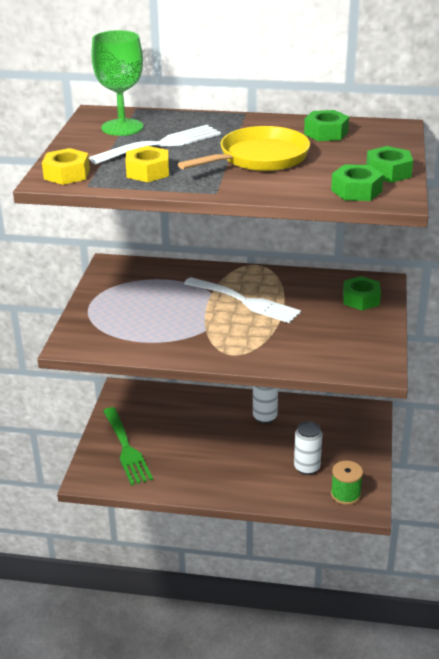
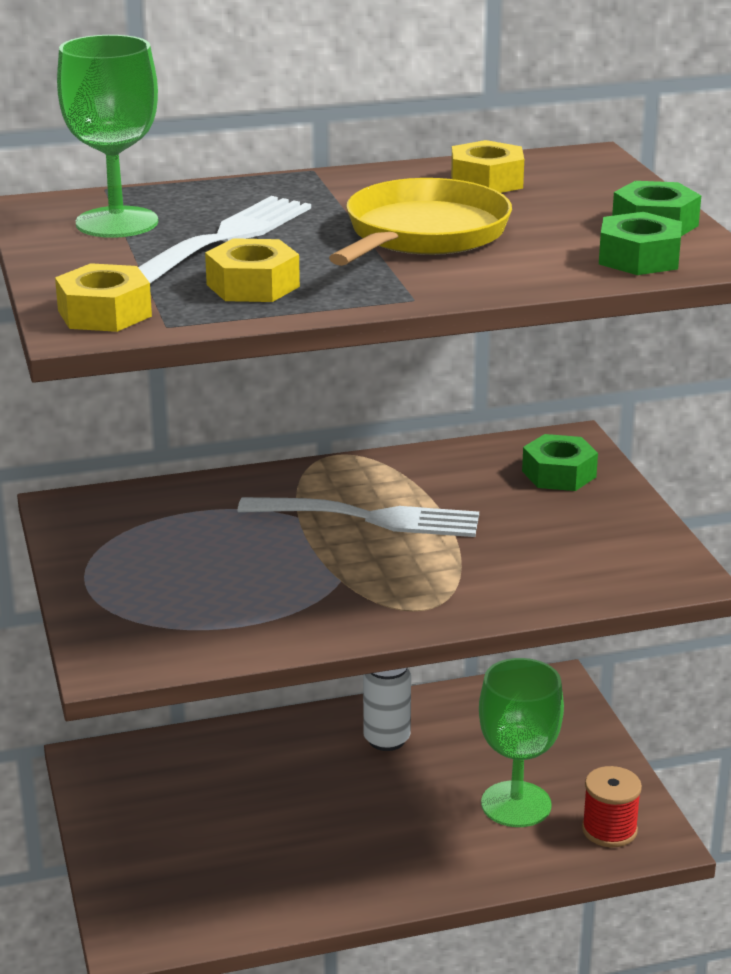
camera: 25 degrees left, 5 degrees down
green fork [103,407,153,485] -> none
white can [294,421,322,475] -> green goblet [479,658,564,827]
green nut [304,110,349,141] -> yellow nut [451,140,524,193]
green spool [331,461,363,505] -> red spool [582,766,642,847]

